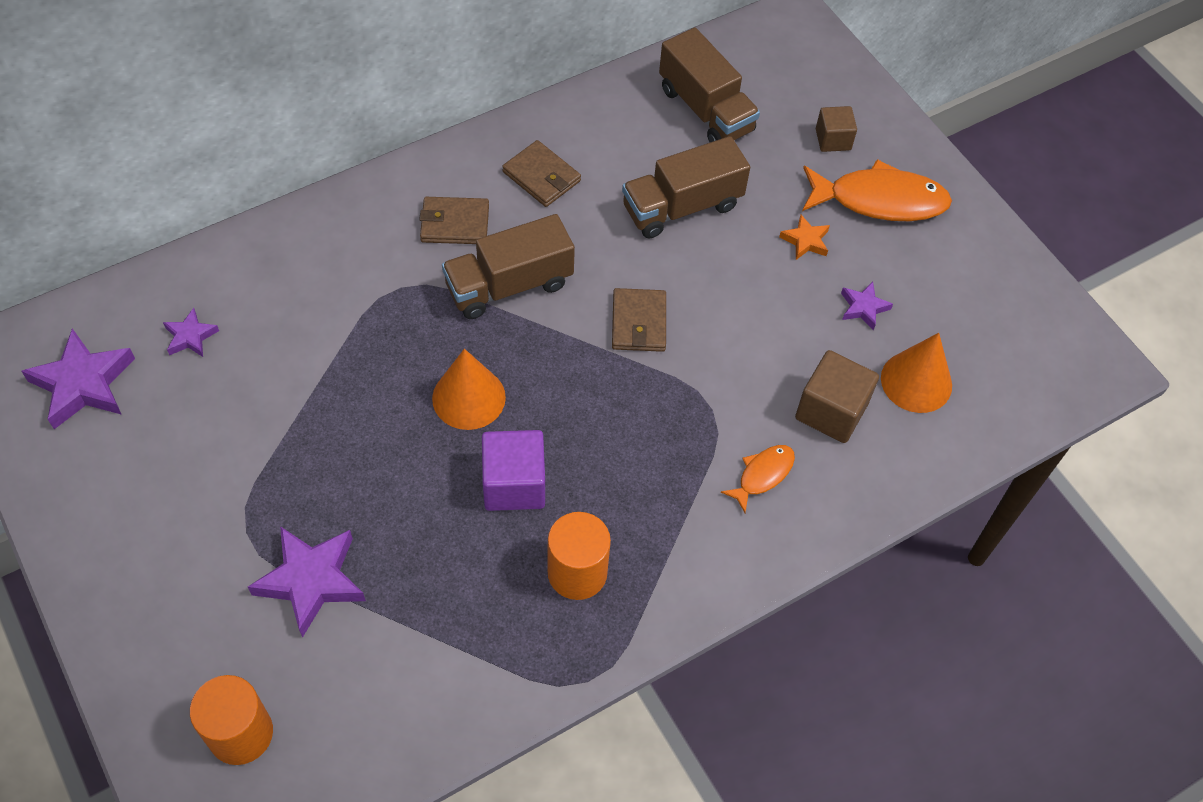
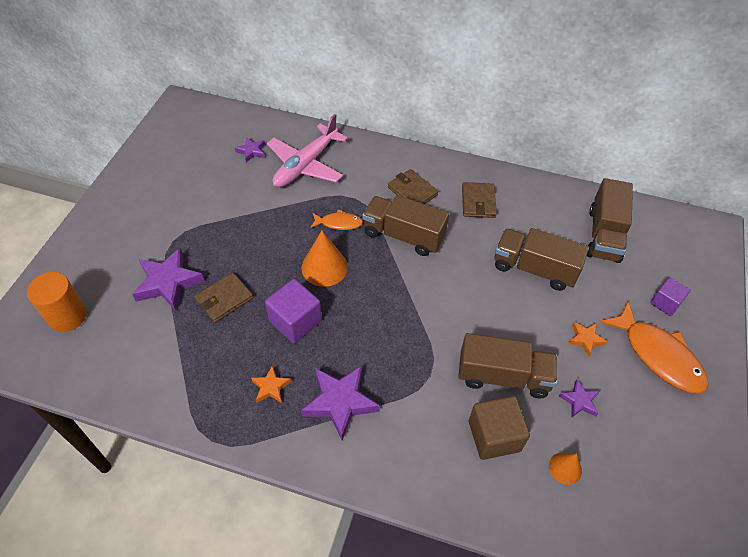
camera: 50 degrees right, 5 degrees down
purple star [21,329,135,429] -> purple star moved to [301,365,380,440]
orange cylinder [547,512,611,600] -> orange star [251,365,291,403]
brown wallet [612,288,666,352] -> brown wallet moved to [194,272,254,323]
orange fish [721,445,795,513] -> orange fish moved to [311,209,363,230]
brown cube [816,106,857,152] -> purple cube [650,277,690,316]
orange cone [881,333,952,413] -> orange cone [549,453,582,485], size x0.58
none -> pink plane [267,114,348,187]
none -> brown truck [458,333,557,399]

